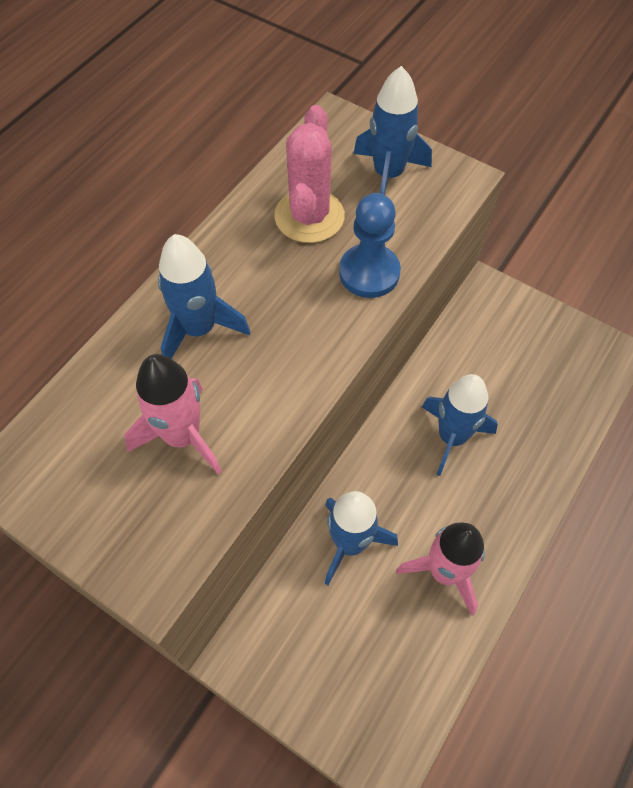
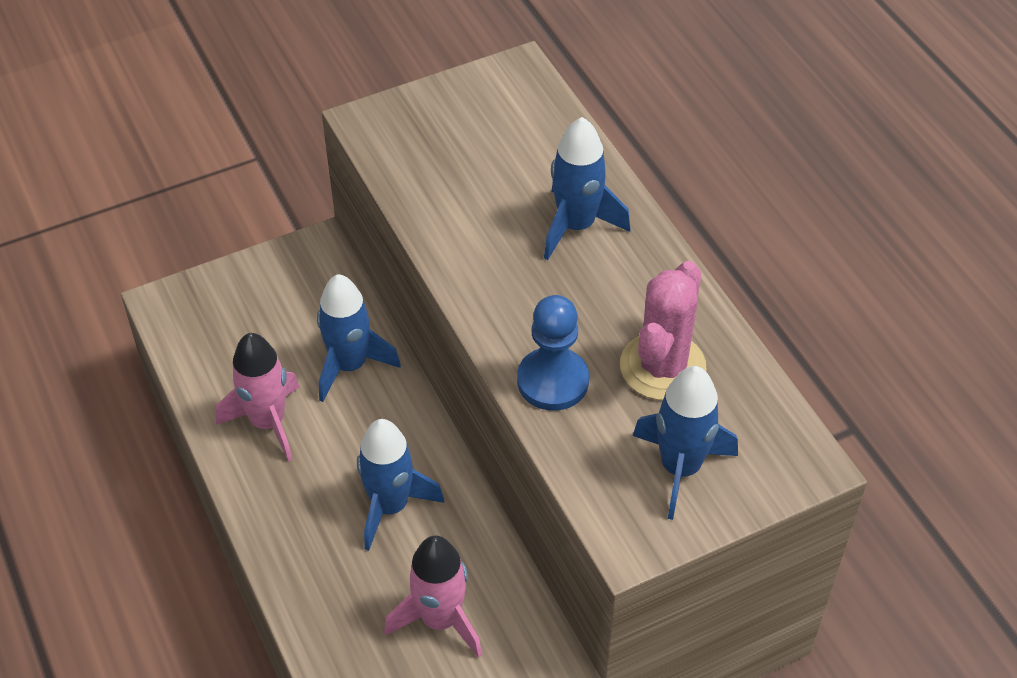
camera: 120 degrees right, 10 degrees down
pink rocket [124,354,222,474] -> pink rocket moved to [384,536,482,658]
pink cactus [274,105,345,243] -> pink cactus turned 75 degrees clockwise [620,261,706,400]

